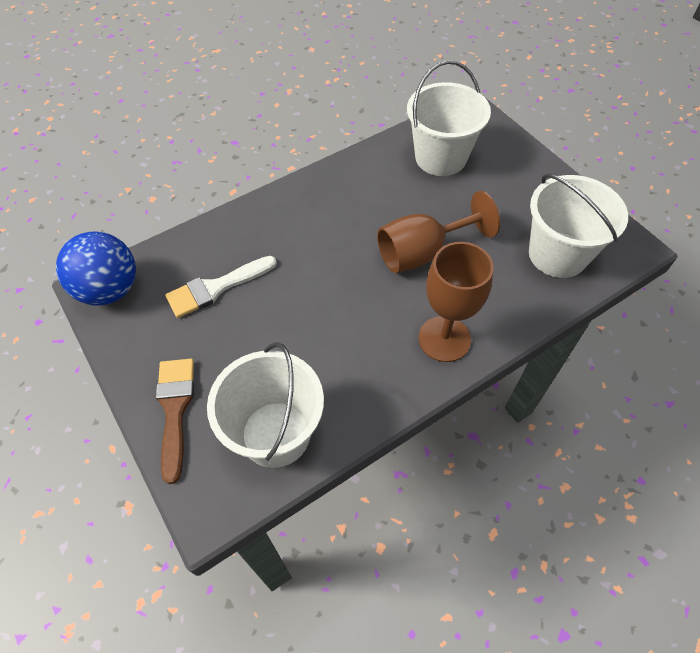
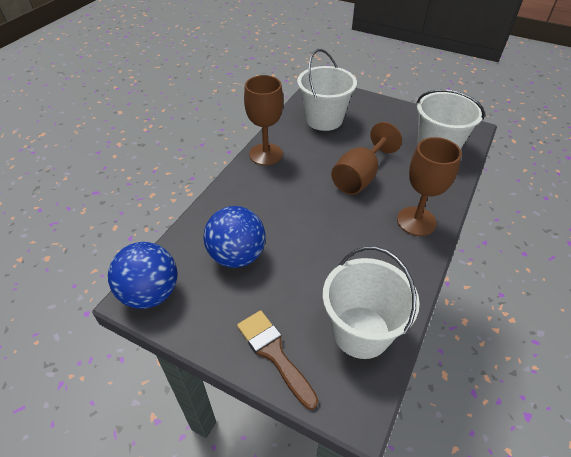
camera: 30 degrees left, 10 degrees down
white brush [165,256,277,318] -> blue ball [203,206,266,268]
none -> brown goblet [244,75,284,165]

